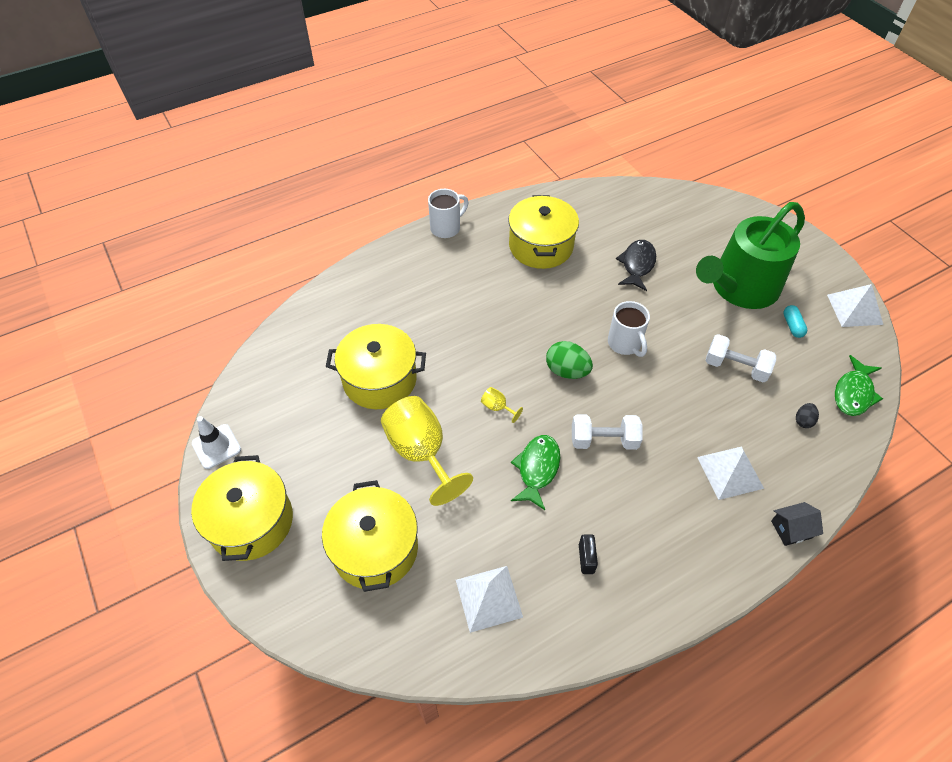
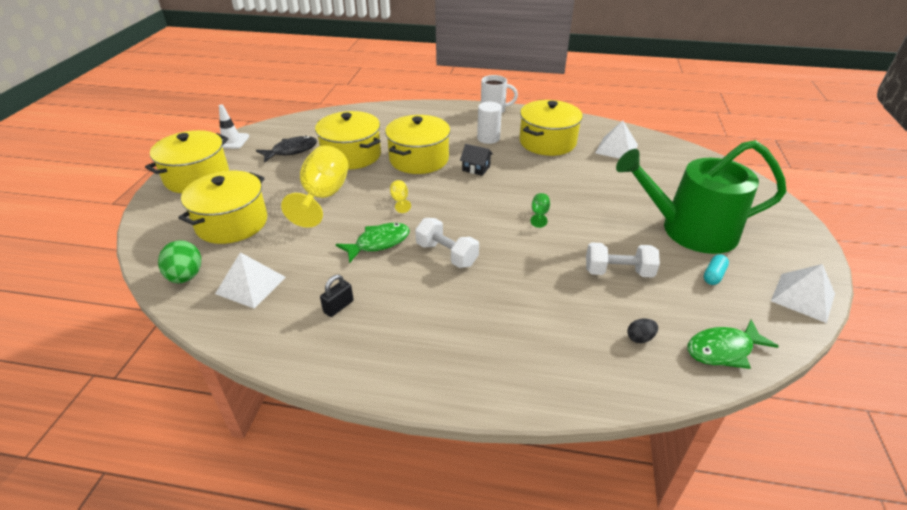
camera: 40 degrees right, 15 degrees down
green egg [546,341,593,379] -> green egg moved to [158,240,201,283]
white mug [608,301,650,357] -> green goblet [531,193,550,228]
black fish [616,240,656,291] -> black fish moved to [256,136,317,163]
white pyramid [697,446,764,500] -> white pyramid moved to [595,120,638,159]
white dumbbell [705,334,776,382] -> white dumbbell turned 60 degrees counterclockwise [586,242,660,278]
black house [771,502,823,546] -> black house moved to [460,144,493,176]
none -> yellow pot [385,115,450,174]
none -> white cylinder [477,102,502,144]

